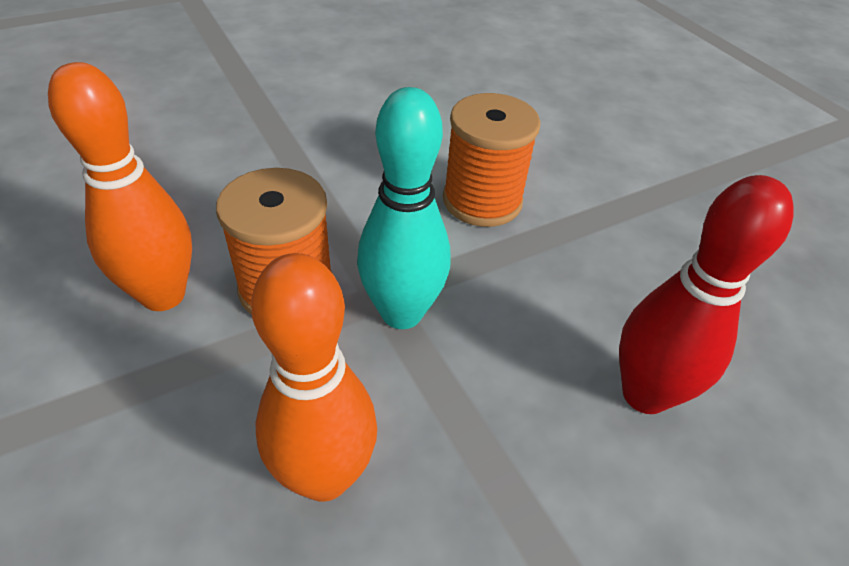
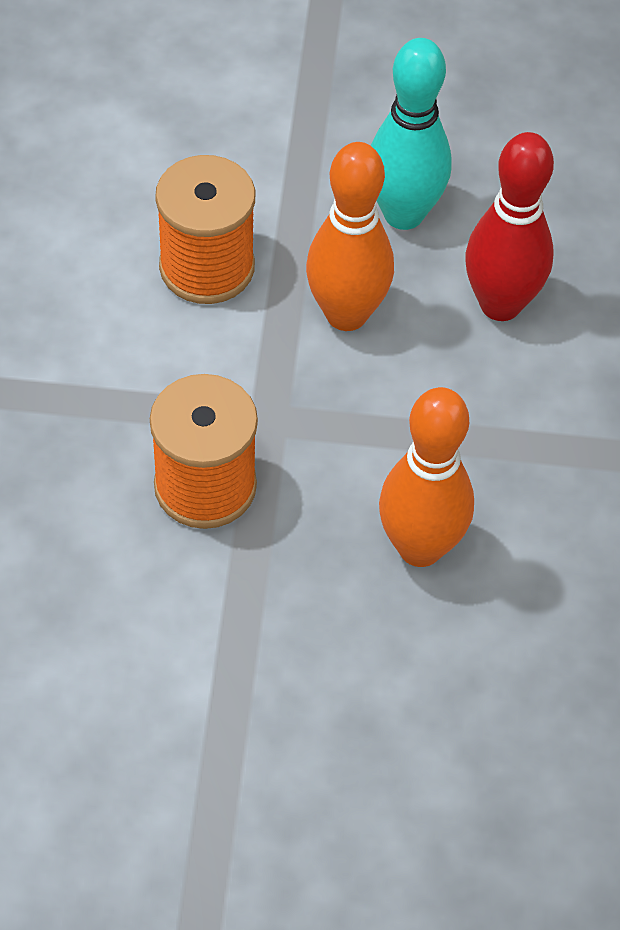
camera: 55 degrees left, 10 degrees up
orange bowling pin [48,62,192,311] -> orange bowling pin moved to [306,142,394,331]
turquoise bowling pin [357,87,450,329] -> turquoise bowling pin moved to [370,38,452,230]

